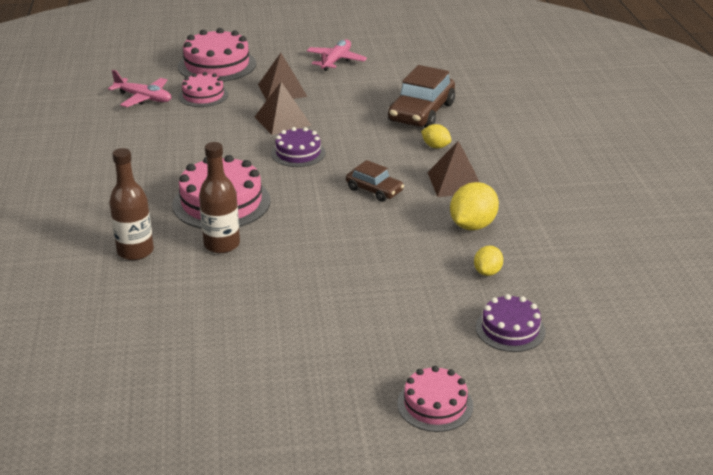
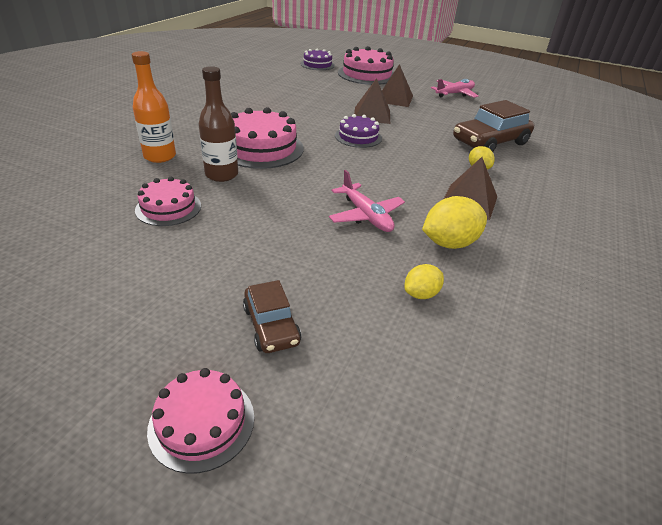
camera: 30 degrees right, 5 degrees up
pink plane [108,70,171,107] -> pink plane moved to [329,170,405,232]
brown bottle [109,148,154,260] -> orange bottle [132,51,176,163]
pink cake [179,72,228,107] -> pink cake moved to [135,177,201,226]
brown car [346,160,404,202] -> brown car moved to [243,280,301,353]
purple cake [476,294,546,352] -> purple cake moved to [301,48,335,70]

